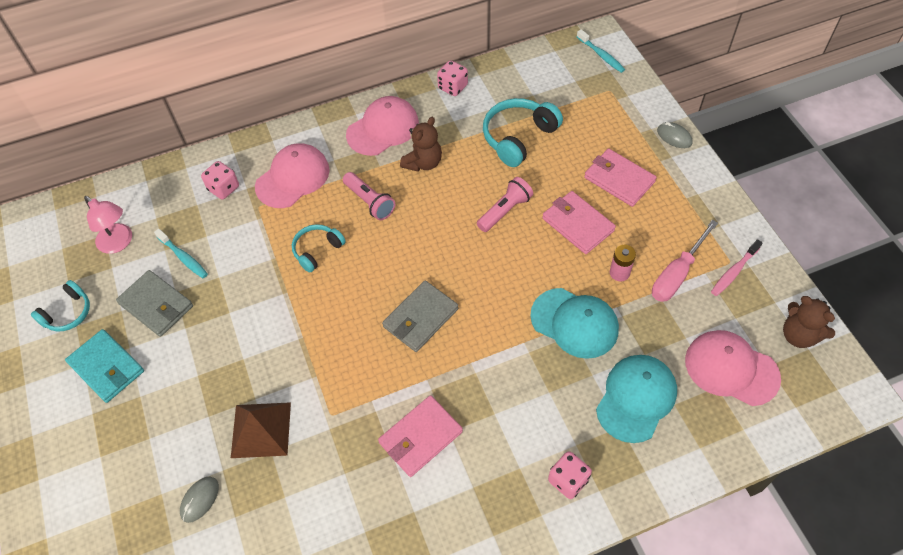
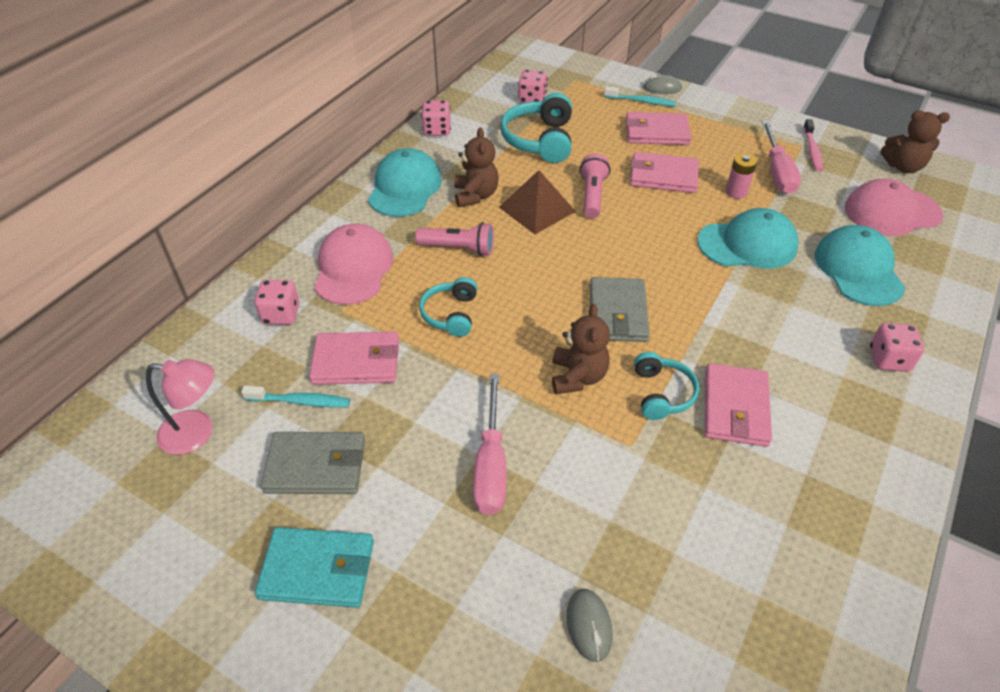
camera: 40 degrees left, 10 degrees down
turquoise headphones [31,280,90,331] -> turquoise headphones moved to [634,352,699,420]
brown pyramid [231,402,291,458] -> brown pyramid moved to [499,170,576,234]
pink cap [346,96,419,156] -> turquoise cap [368,148,442,217]
turquoise toothbrush [577,29,625,73] -> turquoise toothbrush moved to [604,86,676,107]
none -> pink wallet [309,332,399,385]
none -> pink screwdriver [473,374,506,515]
none -> pink dice [518,69,548,103]
none -> brown teddy bear [552,304,610,394]

